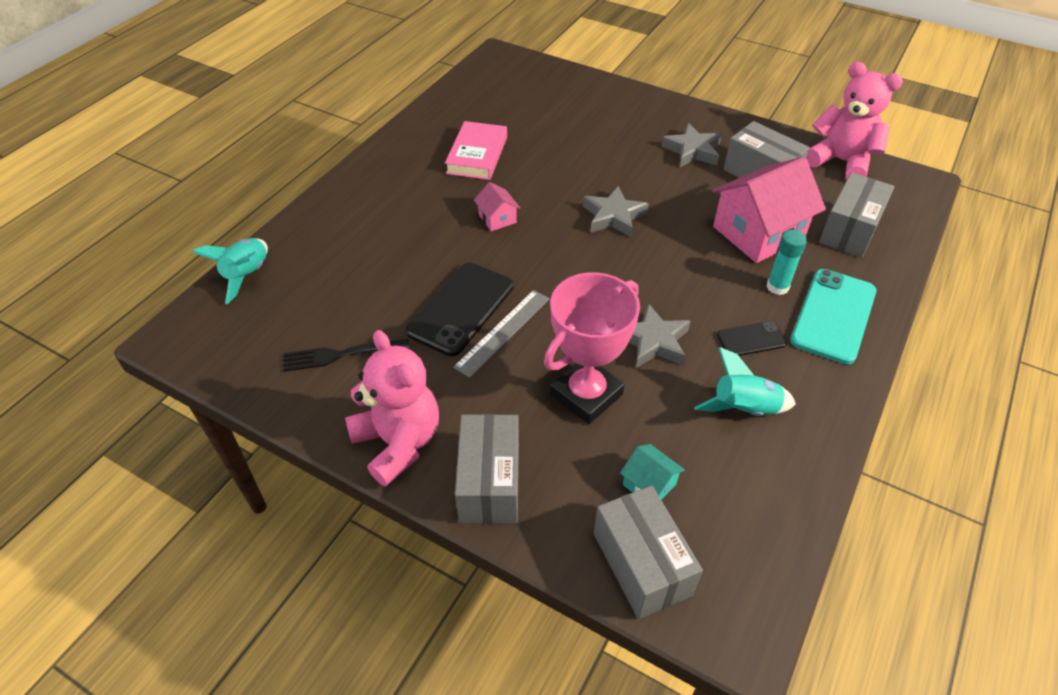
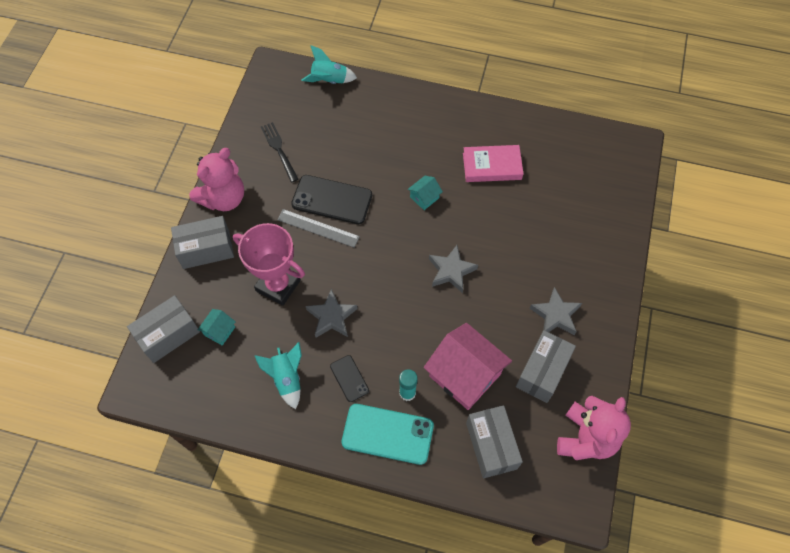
camera: 75 degrees right, 15 degrees up
pink house [474,182,520,231] -> turquoise house [408,176,443,210]
grey box [819,172,895,258] -> grey box turned 60 degrees clockwise [466,405,523,478]

